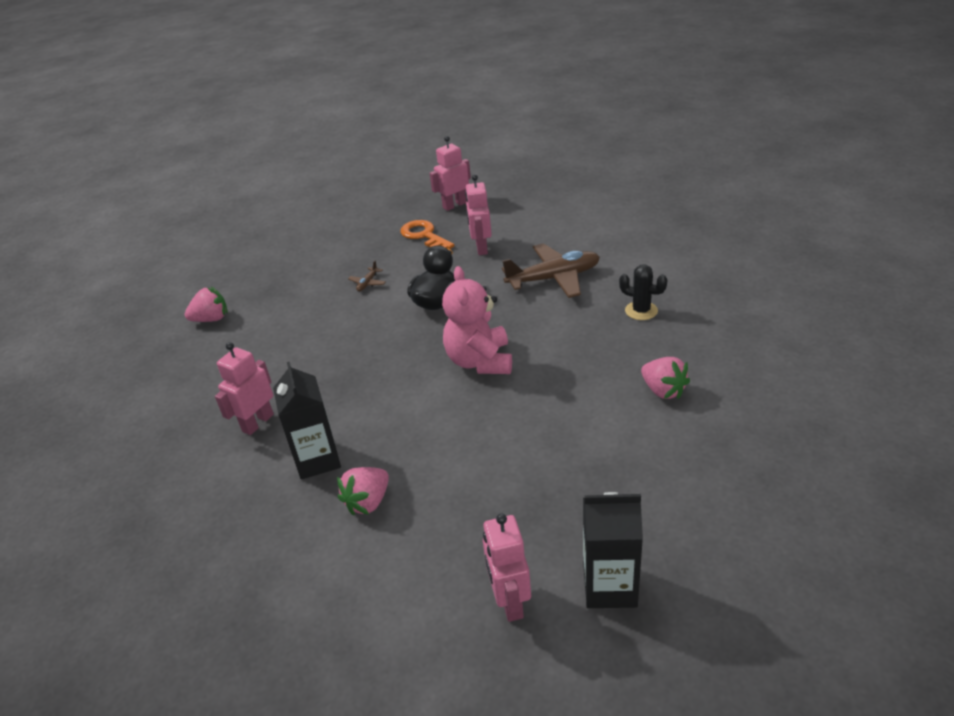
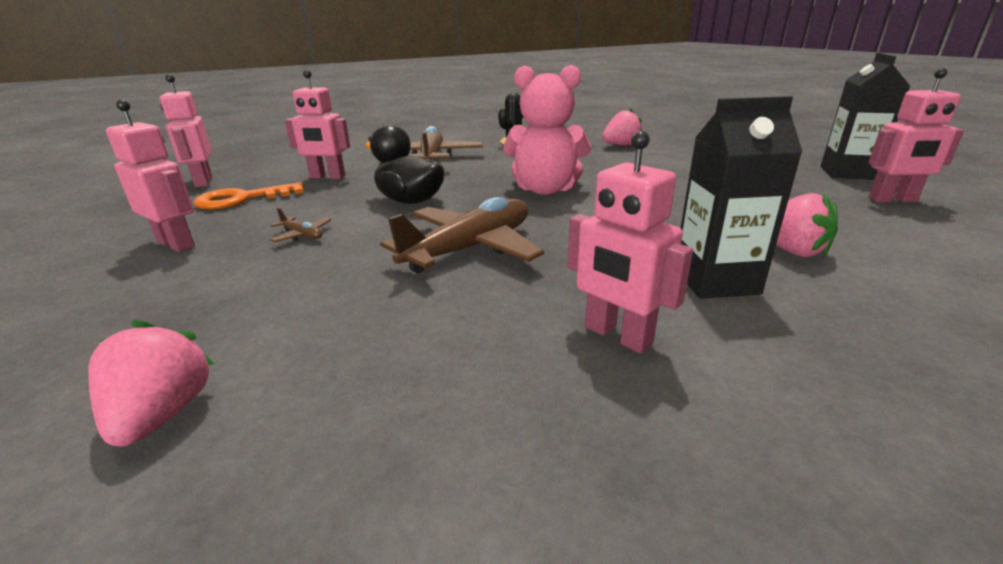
camera: 80 degrees left, 10 degrees down
none -> pink robot [106,99,195,252]
none -> brown plane [380,197,544,273]

